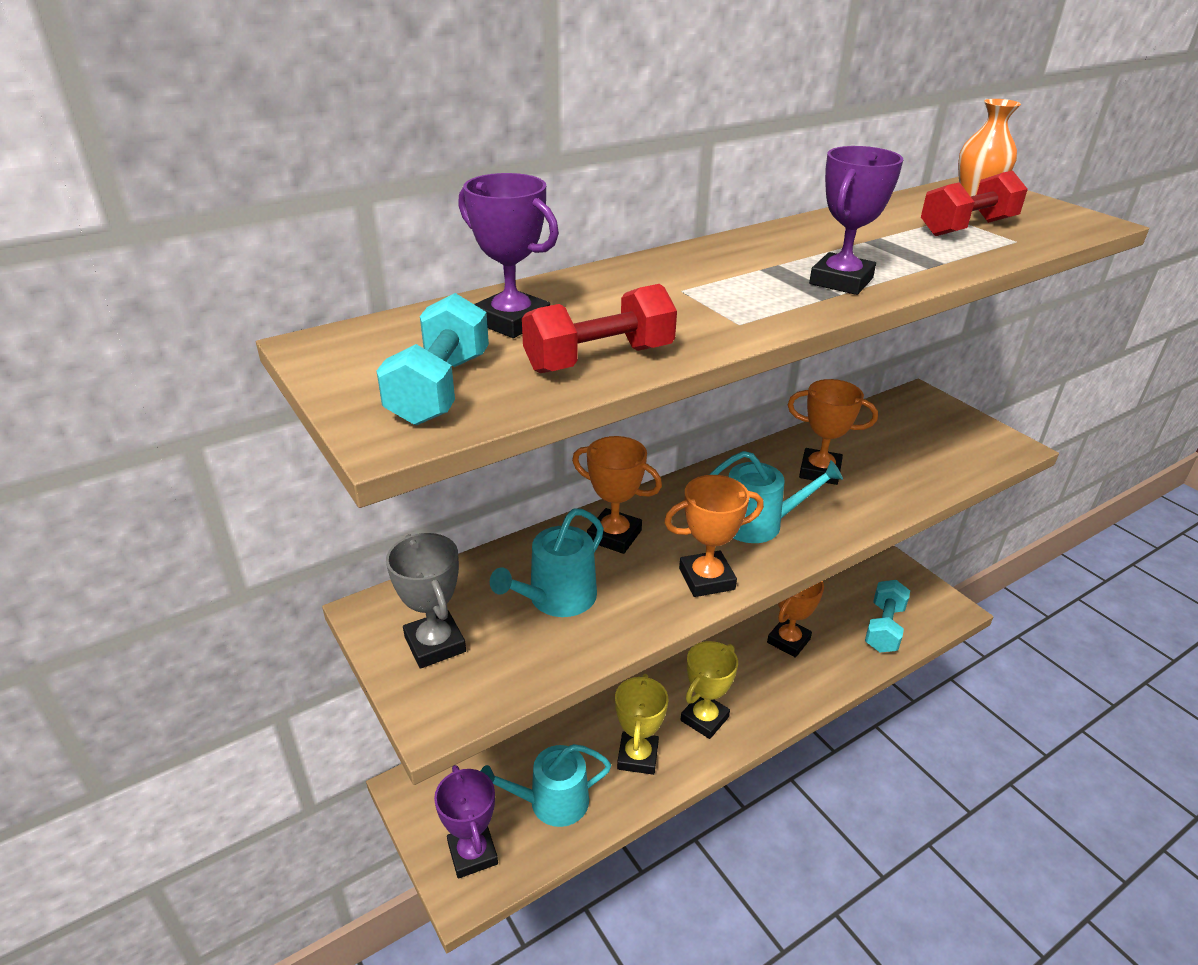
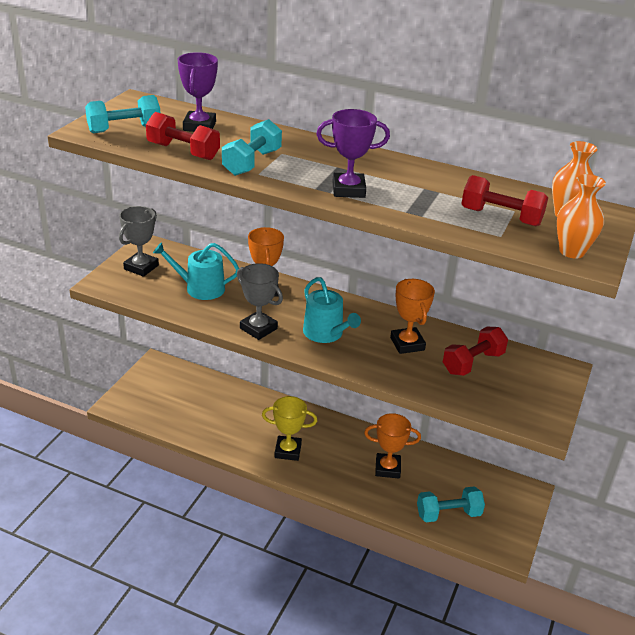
camera: 55 degrees right, 0 degrees up
purple trophy [434,765,498,879] -> none
turquoise watering can [481,744,611,827] -> none
yellow trophy [615,674,668,775] -> none
orange trophy [664,475,764,597] -> grey trophy [237,263,283,340]
none -> turquoise dumbbell [222,119,282,176]
none -> red dumbbell [443,327,508,376]
none -> orange vase [557,174,606,259]

